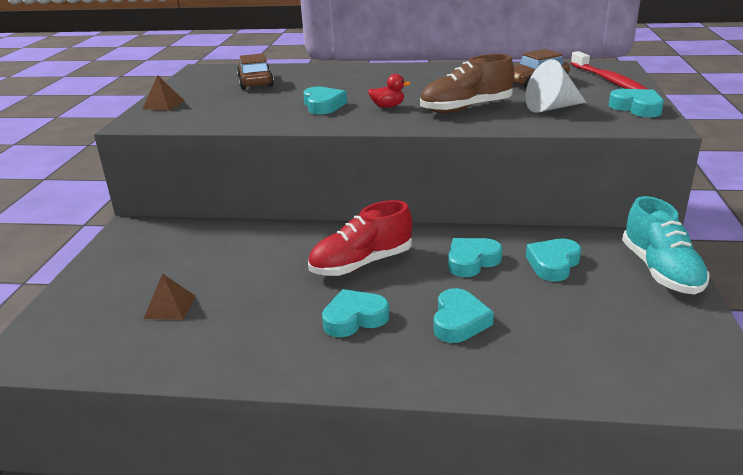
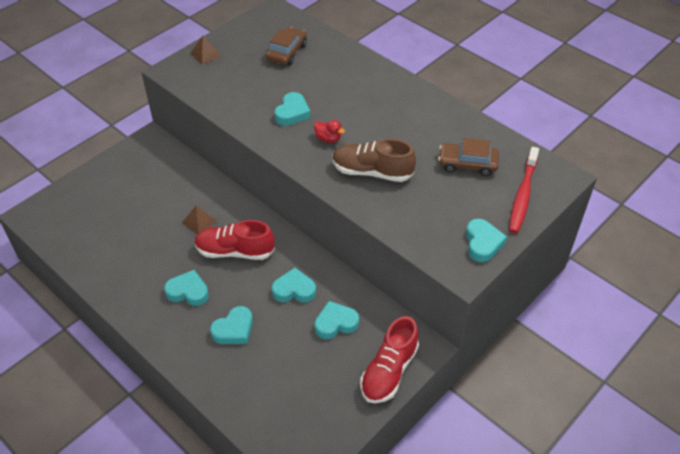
camera: 35 degrees right, 20 degrees up
brown pyramid [144,273,196,320] -> brown pyramid moved to [182,205,217,234]
white cone [525,59,586,113] -> none
turquoise shoe [622,196,710,295] -> red shoe [360,316,419,403]

